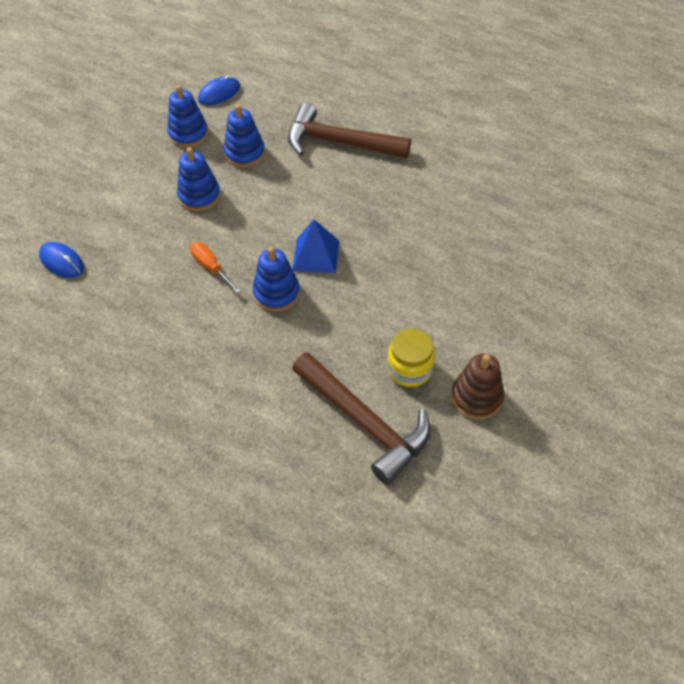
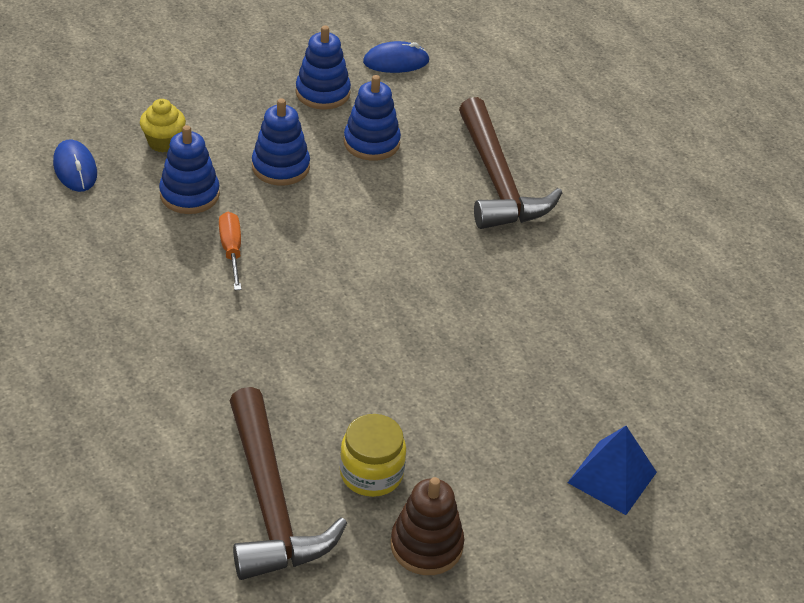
camera: 25 degrees right, 10 degrees down
blue stacking toy [253,247,300,312] -> blue stacking toy moved to [159,125,220,214]
brown hammer [288,103,411,158] -> brown hammer turned 150 degrees counterclockwise [459,97,562,229]
blue pyramid [293,219,339,273] -> blue pyramid moved to [568,426,657,515]
none -> yellow cupcake [140,99,186,153]

